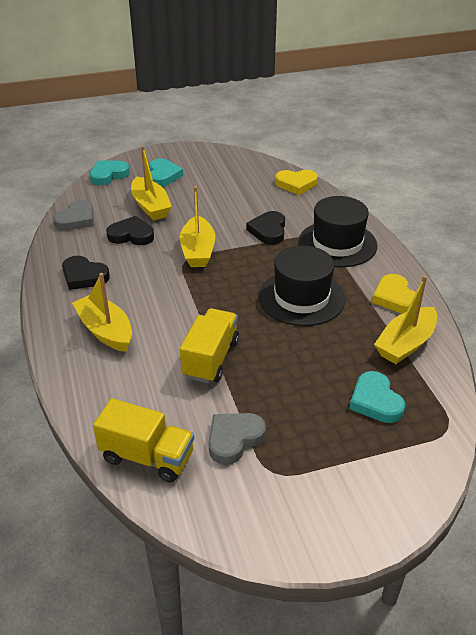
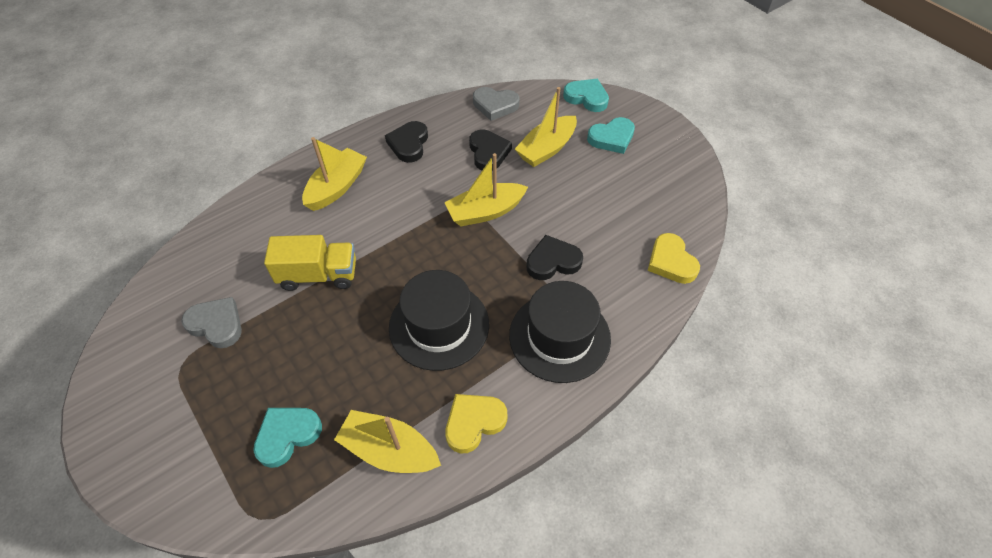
camera: 70 degrees right, 15 degrees up
yellow truck [93,398,194,482] -> none

